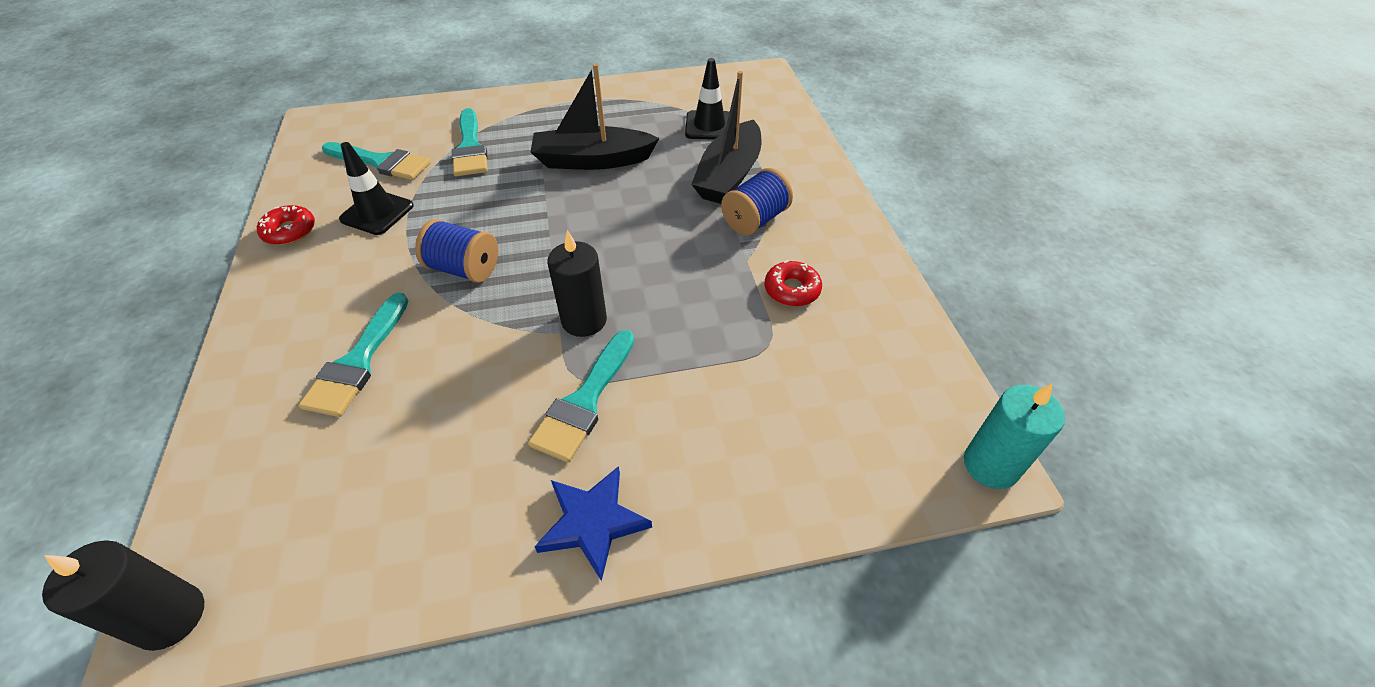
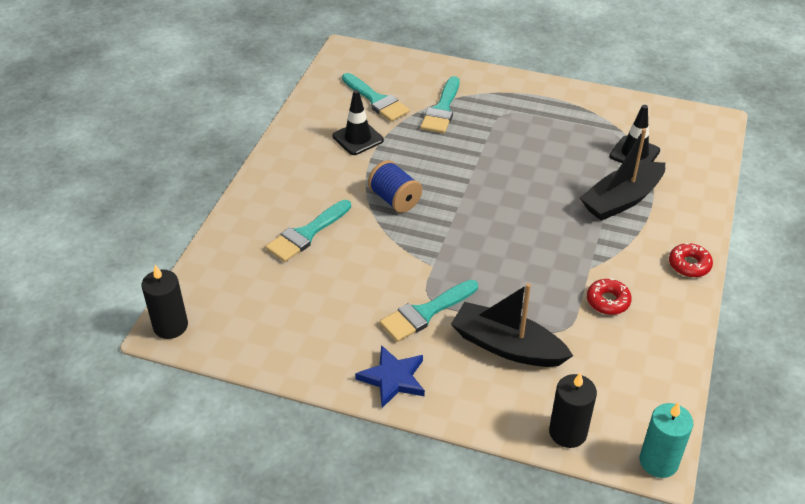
camera: 30 degrees right, 5 degrees down
red donut [257,205,315,245] -> red donut moved to [669,243,713,277]
black boat [530,63,659,170] -> black boat moved to [451,283,573,367]
black candle [547,230,607,337] -> black candle moved to [549,372,597,448]
blue spool [721,168,793,236] -> none

